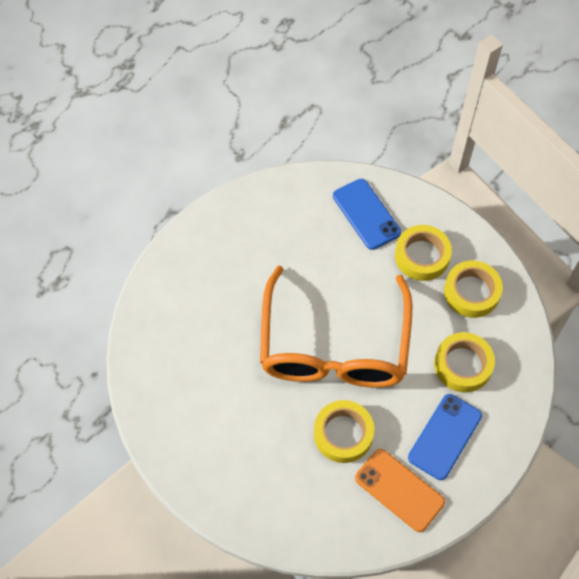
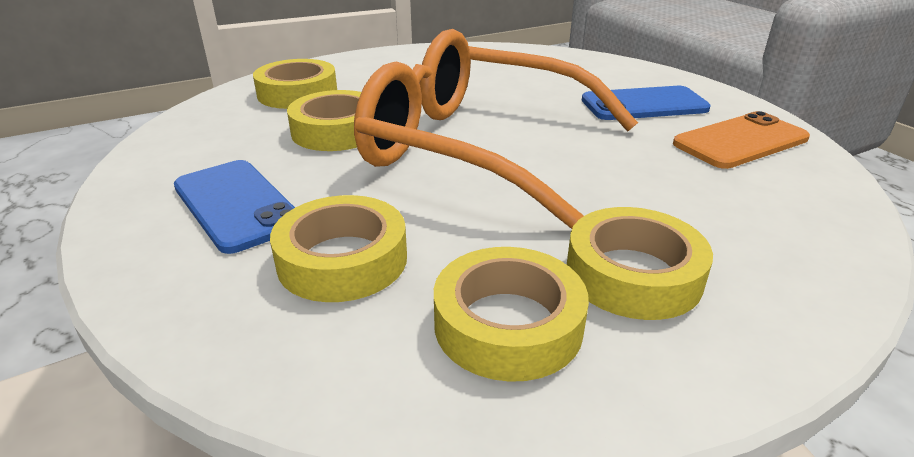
camera: 110 degrees right, 30 degrees down
blue phone [333,179,401,250] -> blue phone moved to [582,86,711,120]
orange phone [355,449,445,532] -> orange phone moved to [673,111,810,169]
none -> yellow tape [253,59,337,109]

